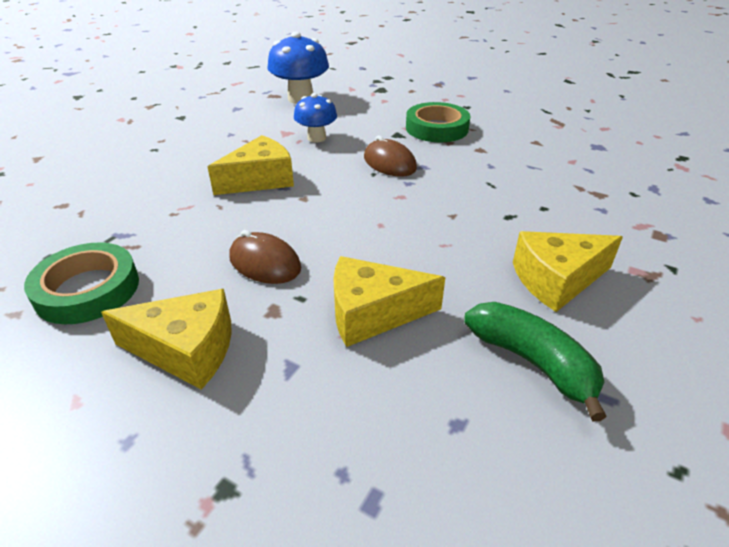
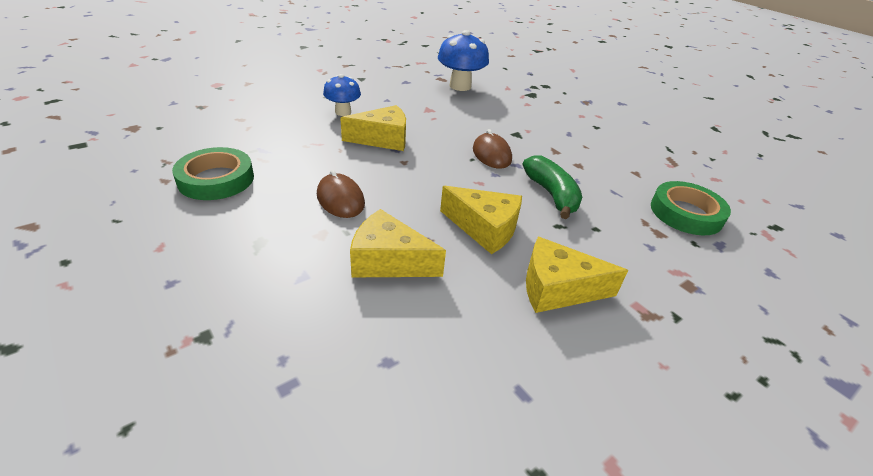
camera: 20 degrees right, 0 degrees up
yellow cheese [101,289,232,390] -> yellow cheese moved to [440,186,522,254]
blue mushroom [294,93,337,143] -> blue mushroom moved to [323,74,361,116]
green tape [406,102,471,142] -> green tape moved to [651,181,731,235]
green banana [464,302,607,421] -> green banana moved to [523,155,582,219]

